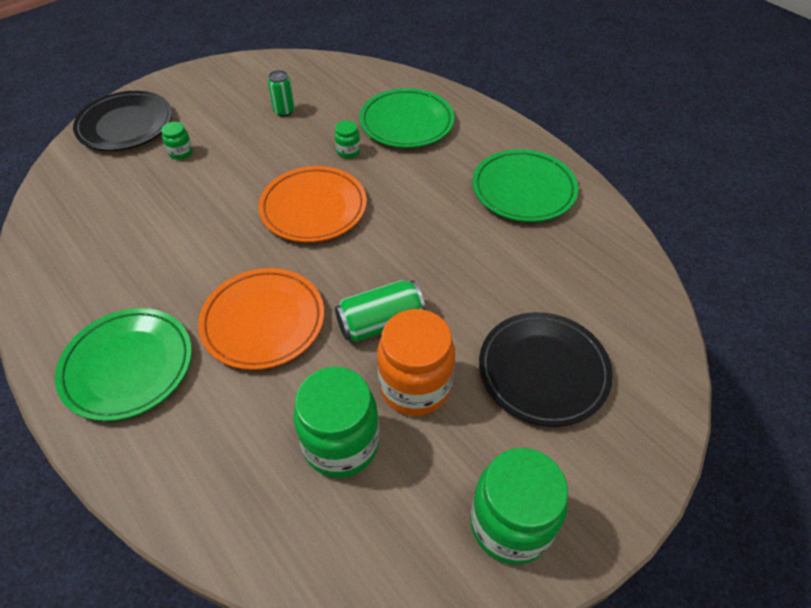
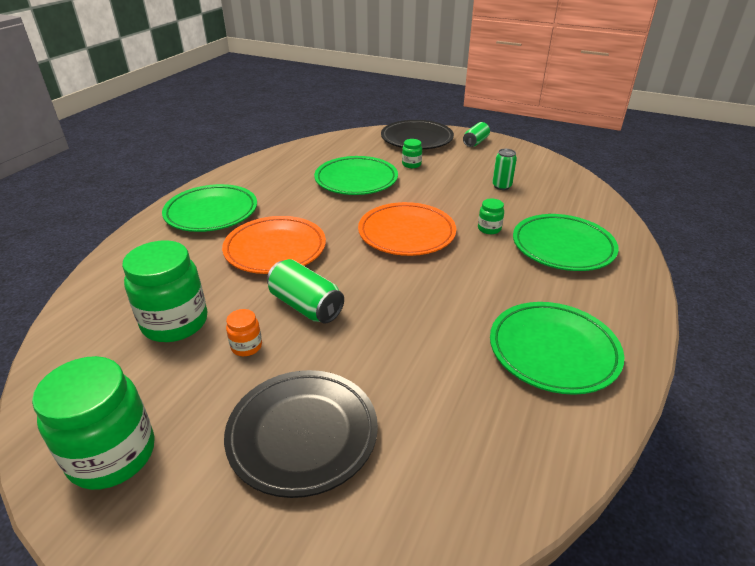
camera: 65 degrees right, 15 degrees down
orange jar [377,309,455,416] -> orange jar [226,309,262,356], size x0.46
none -> green plate [314,156,398,195]
none -> green can [463,122,490,147]

